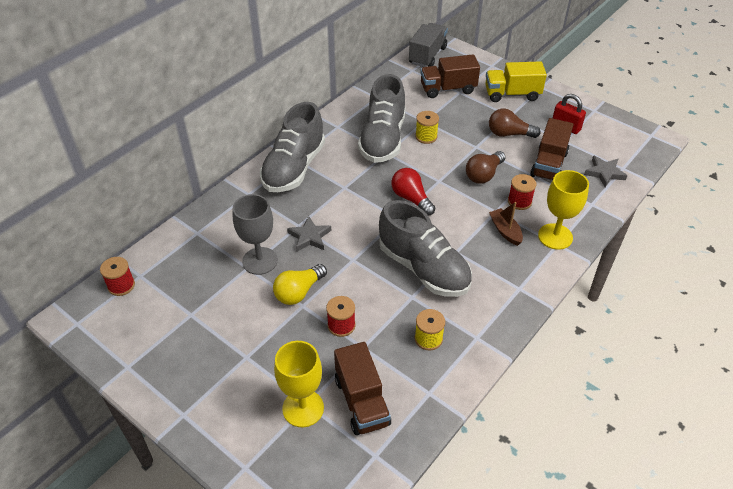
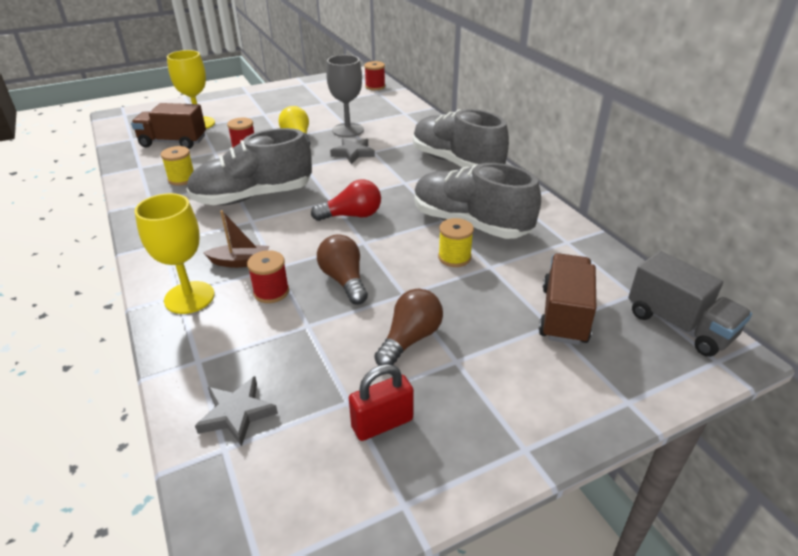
camera: 115 degrees right, 10 degrees down
yellow truck [485,61,547,102] -> none
brown truck [530,118,573,181] -> none

